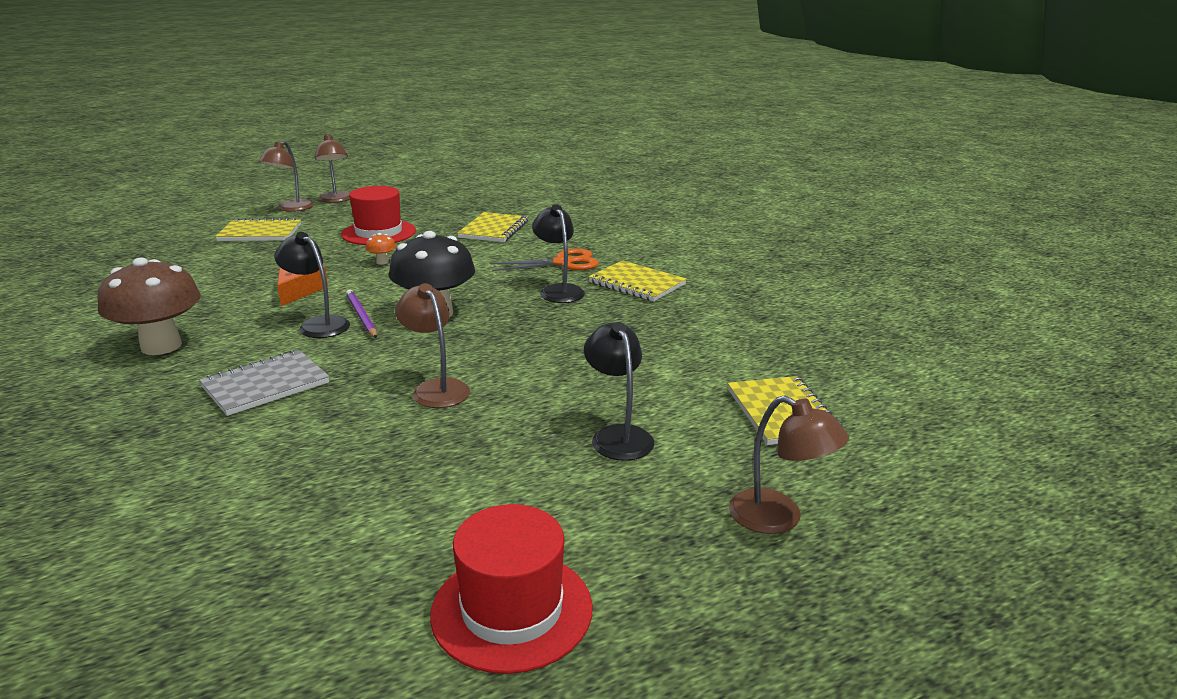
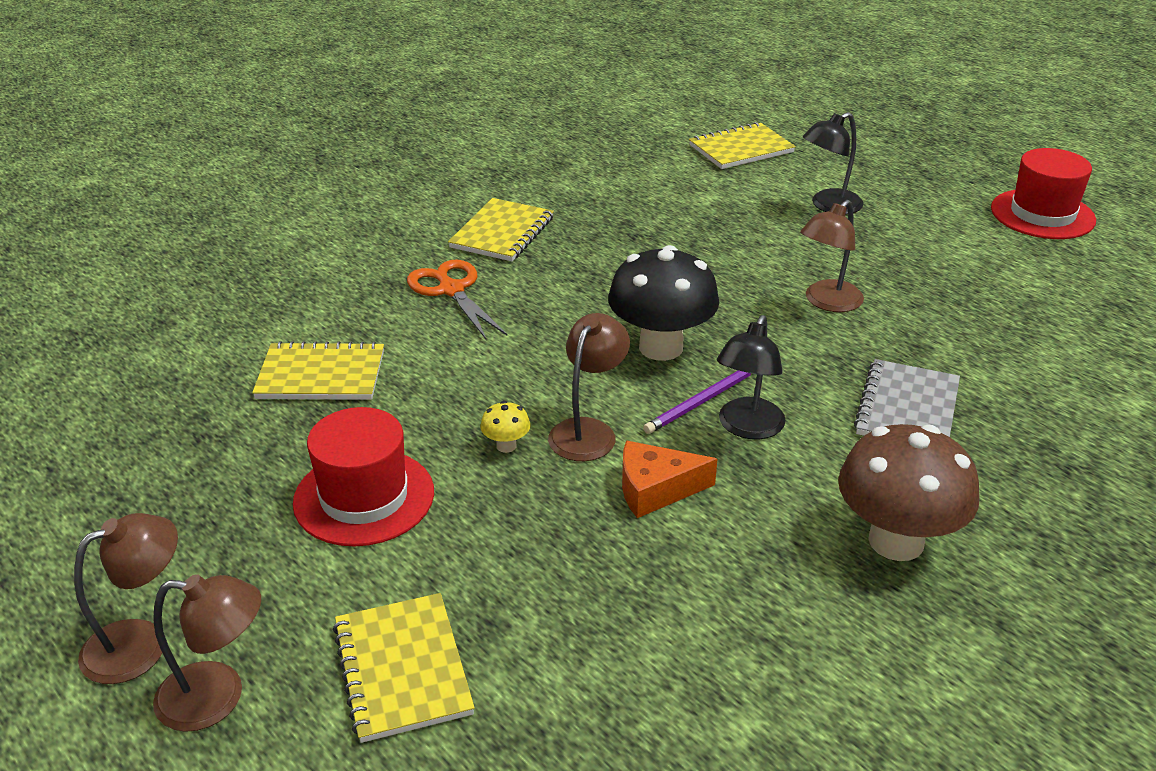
camera: 105 degrees left, 10 degrees up
grey notebook [199,350,329,416] -> grey notebook turned 75 degrees clockwise [854,359,960,437]
orange mushroom [366,233,396,265] -> yellow mushroom [480,401,530,453]
black lamp [532,204,585,303] -> none
brown lamp [729,395,849,534] -> brown lamp moved to [548,313,630,461]

